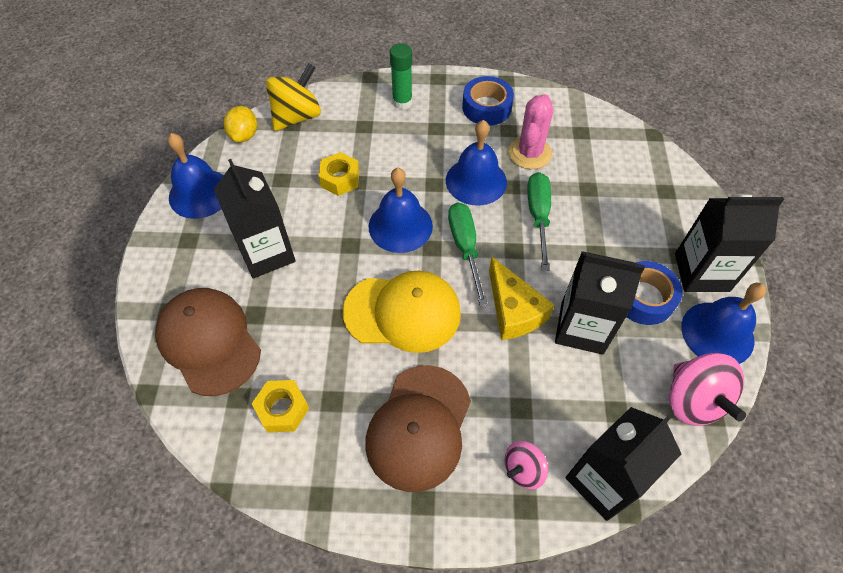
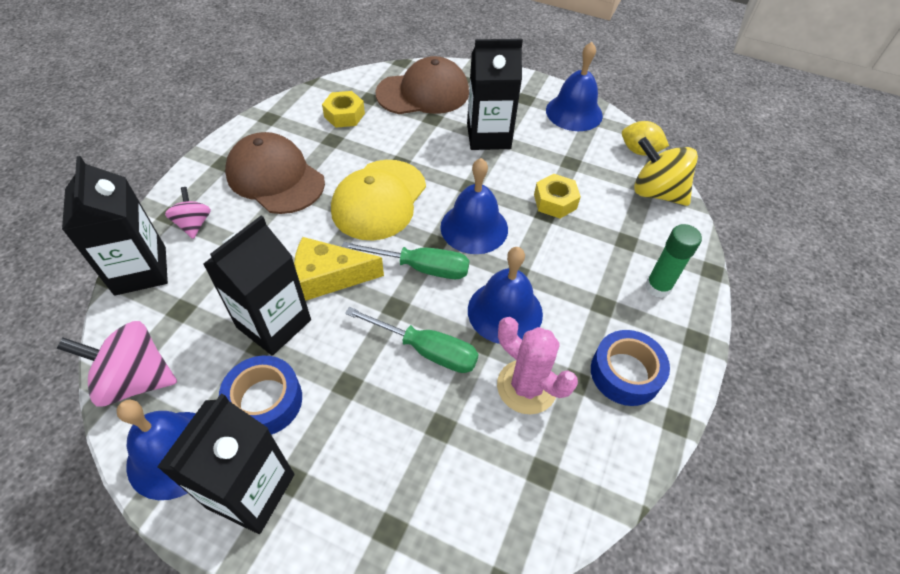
camera: 110 degrees right, 5 degrees down
yellow spinning top [266,63,321,131] -> yellow spinning top turned 150 degrees clockwise [634,137,698,206]

